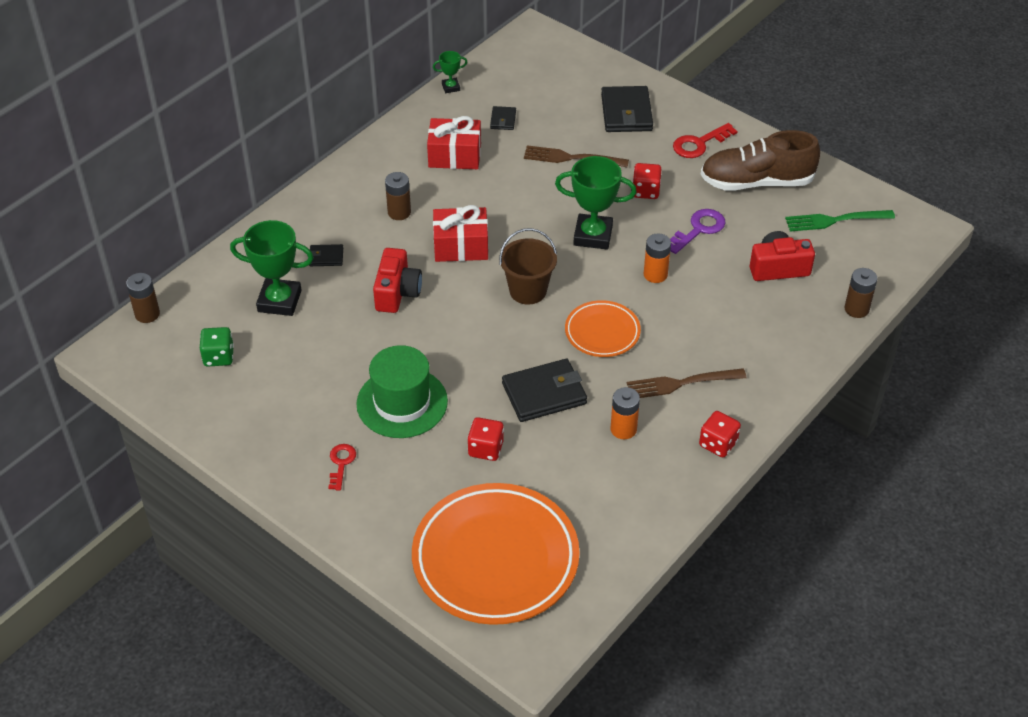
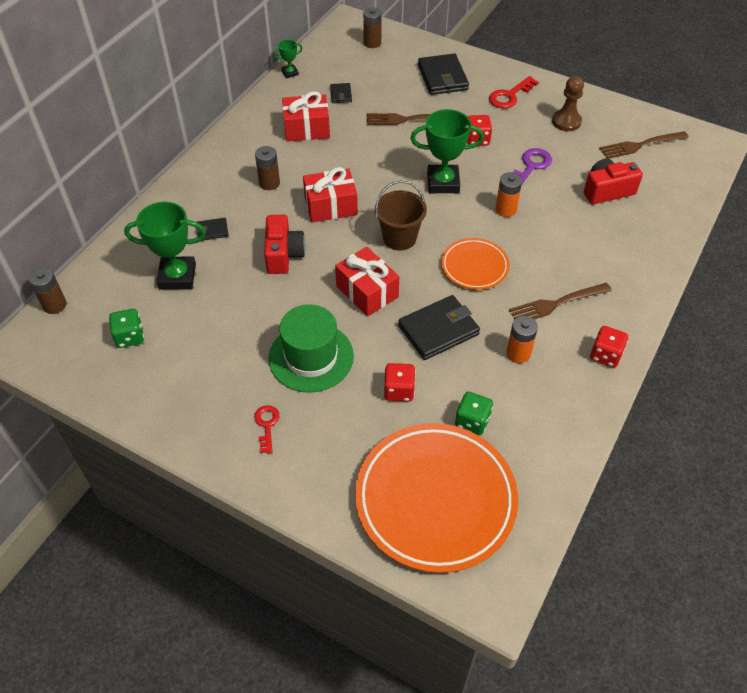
camera: 10 degrees left, 5 degrees up
brown shoe [700,130,820,190] -> brown pawn [552,76,584,131]
green fork [785,210,895,231] -> brown fork [599,131,689,159]
brown battery [845,268,877,318] -> brown battery moved to [363,7,382,48]
none -> red gift [335,247,399,317]
none -> green dice [455,391,493,435]

